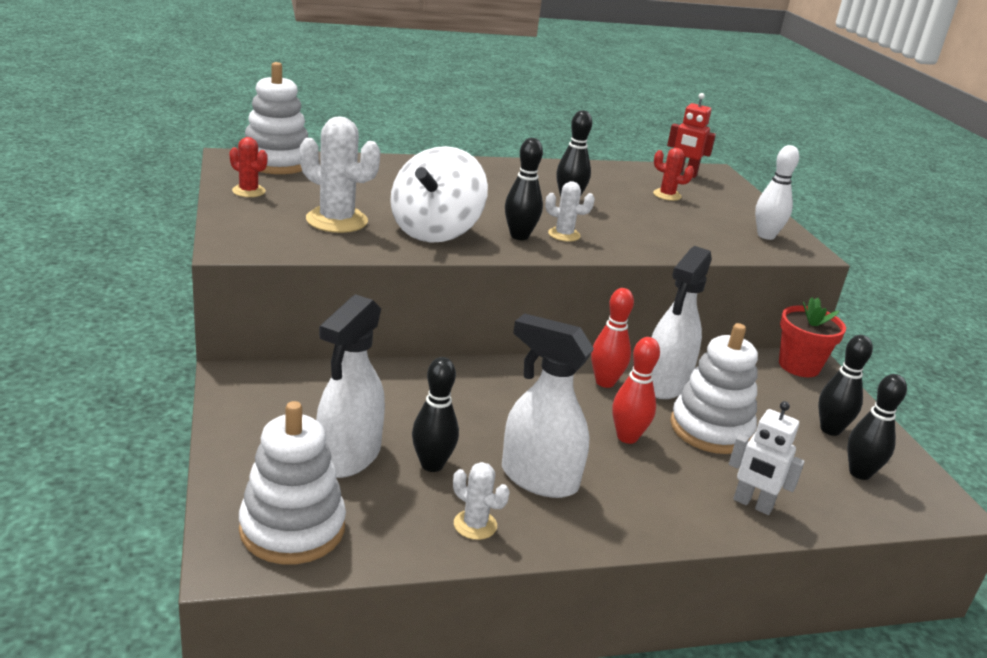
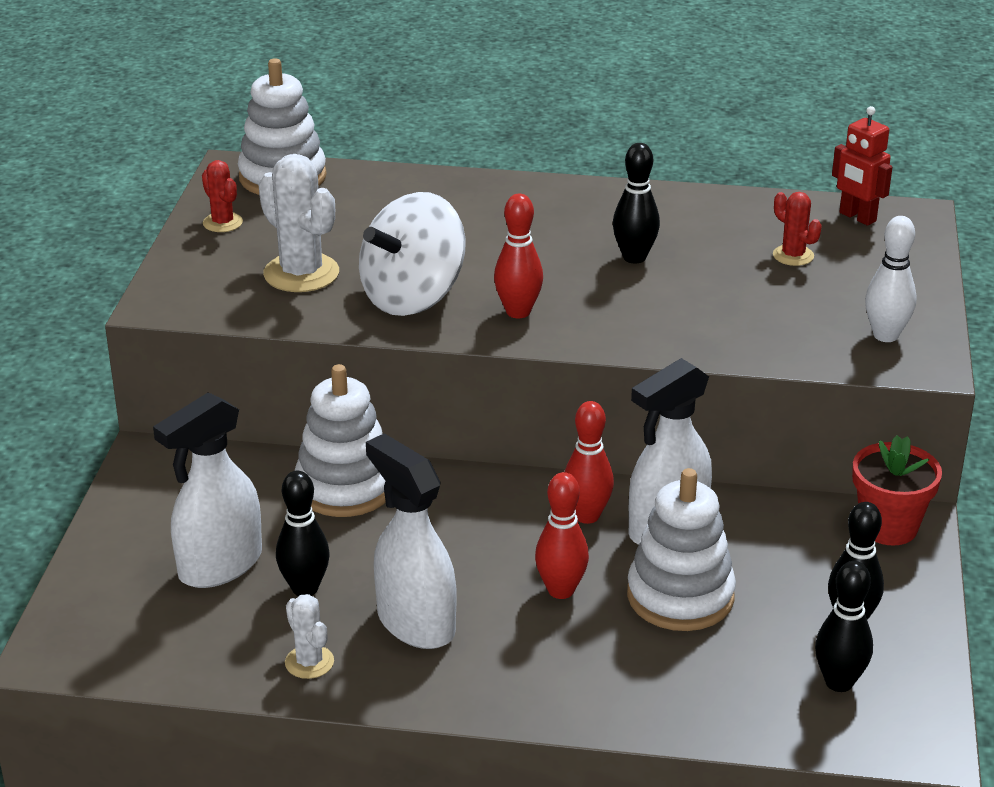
camera: 25 degrees right, 5 degrees up
white stacking toy [239,401,346,564] -> white stacking toy moved to [295,364,386,517]
black bowling pin [505,138,543,240] -> red bowling pin [494,194,543,318]
white cactus [545,181,595,242] -> none
white robot [729,401,805,515] -> none

